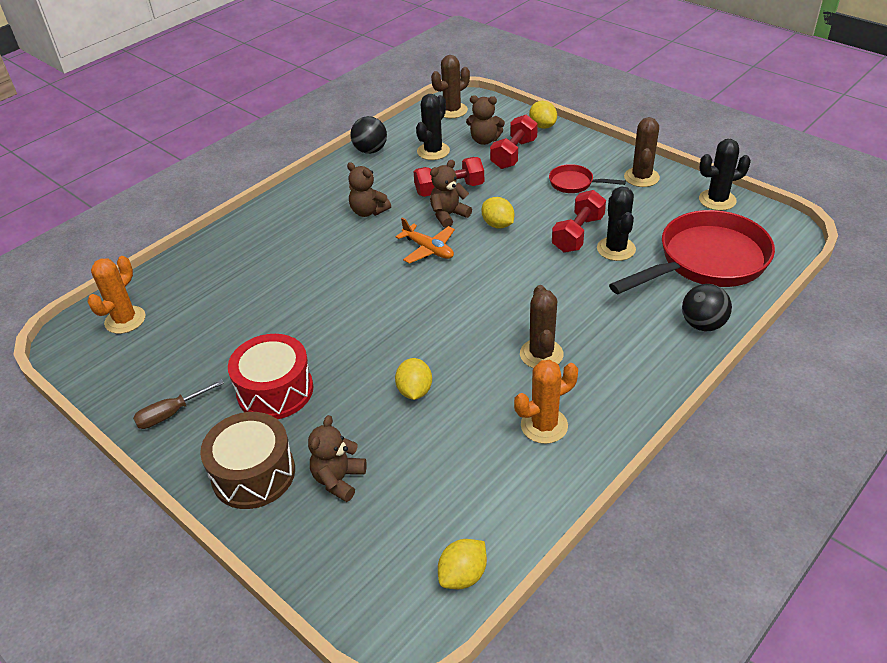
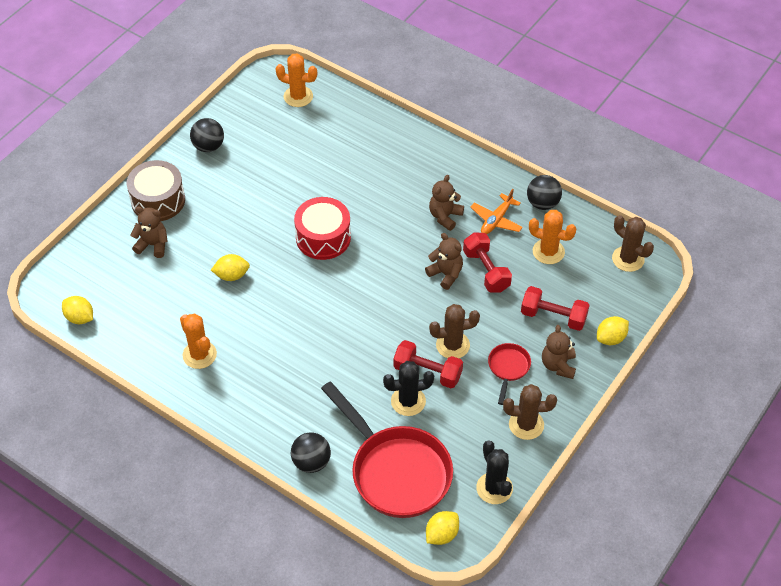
camera: 80 degrees right, 10 degrees up
brown screwdriver [133,379,224,429] -> black ball [190,118,224,152]
red drum [228,334,313,419] -> red drum moved to [294,197,351,260]
orange plane [396,218,455,264] -> orange plane moved to [470,189,523,234]
black cactus [416,94,450,160] -> orange cactus [529,210,576,264]
brown teddy bear [466,95,505,145] -> brown teddy bear moved to [542,325,576,379]
yellow lemon [482,197,514,228] -> yellow lemon moved to [426,511,459,545]
brown cactus [520,285,563,368] -> brown cactus moved to [429,304,480,358]

